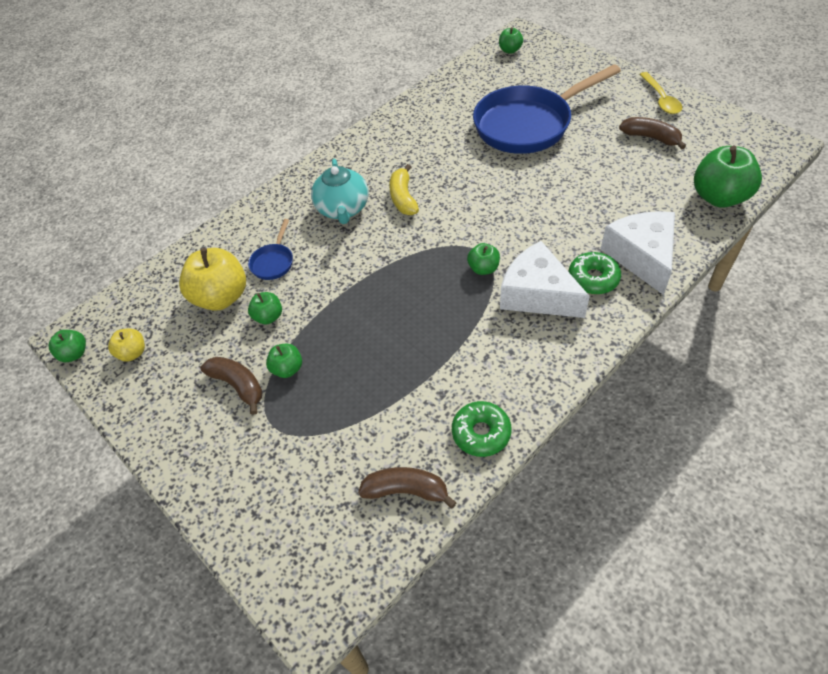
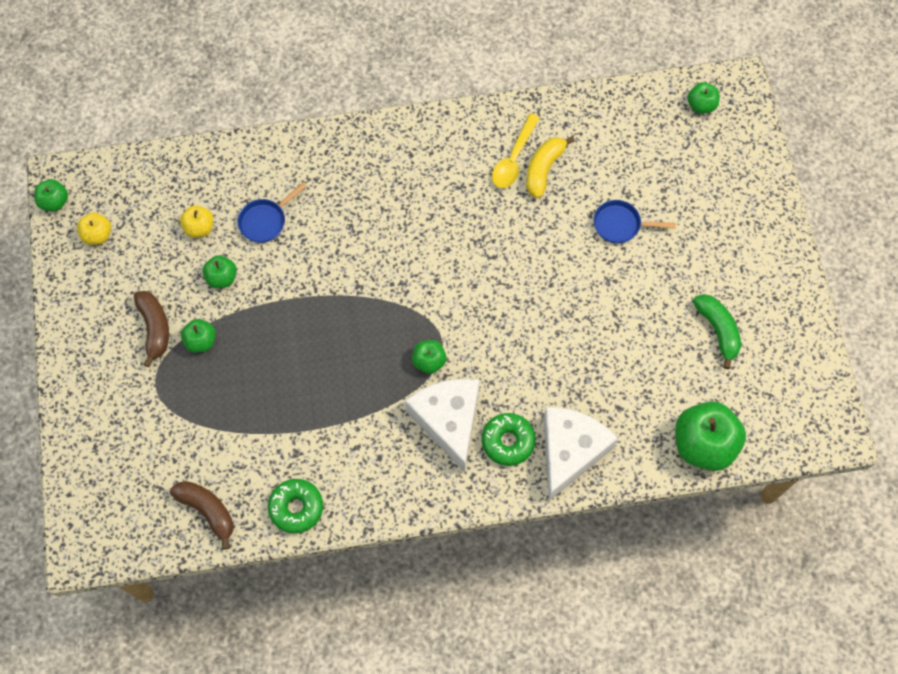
camera: 30 degrees right, 15 degrees up
yellow apple [179,248,246,311] -> yellow apple [180,205,213,238], size x0.51
turquoise teapot [311,158,369,224] -> none
yellow banana [389,164,419,215] -> yellow banana moved to [526,136,575,198]
blue pan [473,64,621,154] -> blue pan [594,200,676,244], size x0.41
brown banana [619,117,686,150] -> green banana [693,294,741,369]
yellow spoon [639,72,682,114] -> yellow spoon moved to [492,113,540,188]

